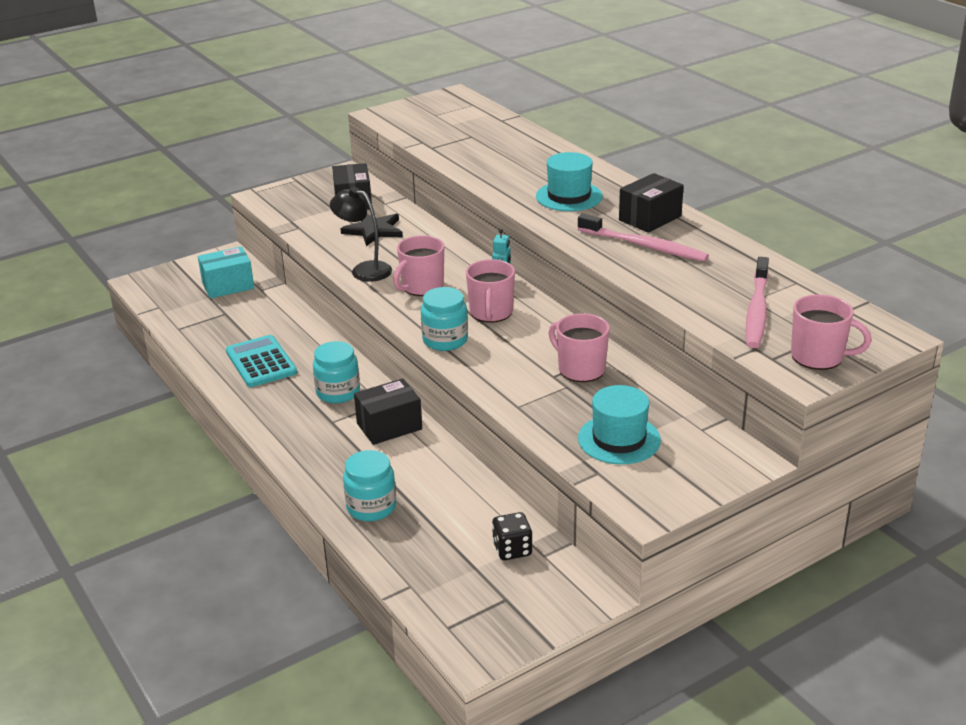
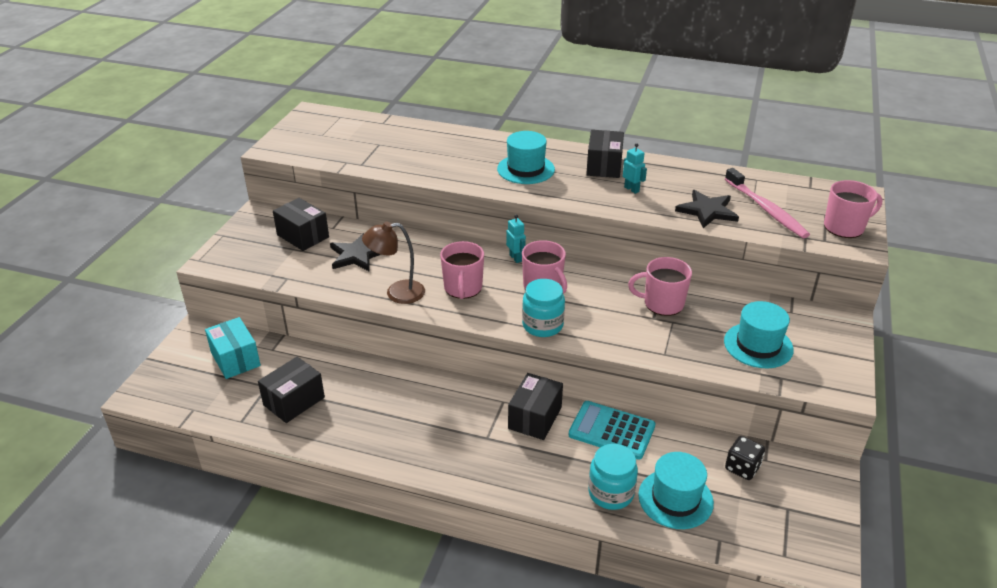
camera: 40 degrees left, 5 degrees up
turquoise box [198,247,254,298] -> turquoise box turned 60 degrees counterclockwise [205,317,261,379]
turquoise calculator [226,335,297,387] -> turquoise calculator moved to [569,401,656,460]
turquoise jar [313,341,360,403] -> none
black lamp [330,187,392,282] -> brown lamp [362,222,425,304]
pink toothbrush [578,214,709,262] -> turquoise robot [623,143,647,194]
none -> black box [258,357,325,423]
none -> turquoise hat [638,452,714,529]
none -> black star [675,190,739,228]

